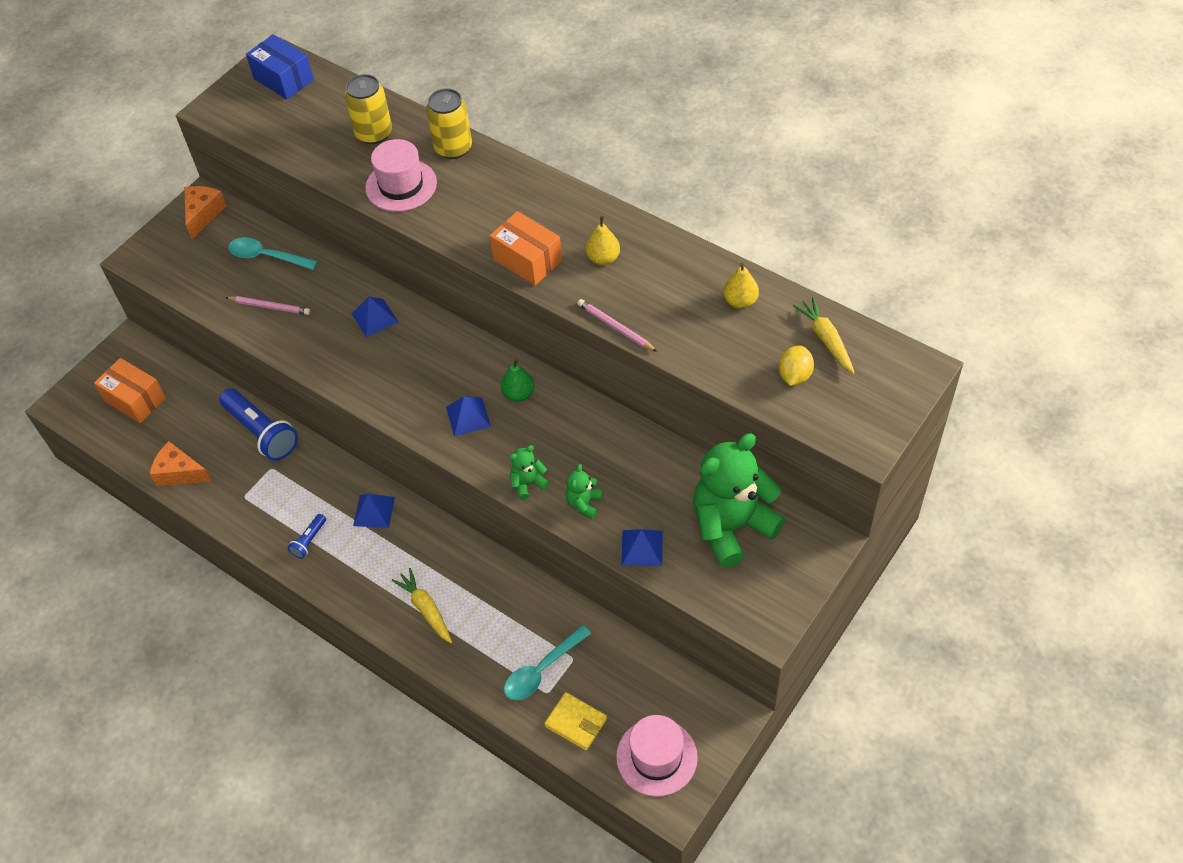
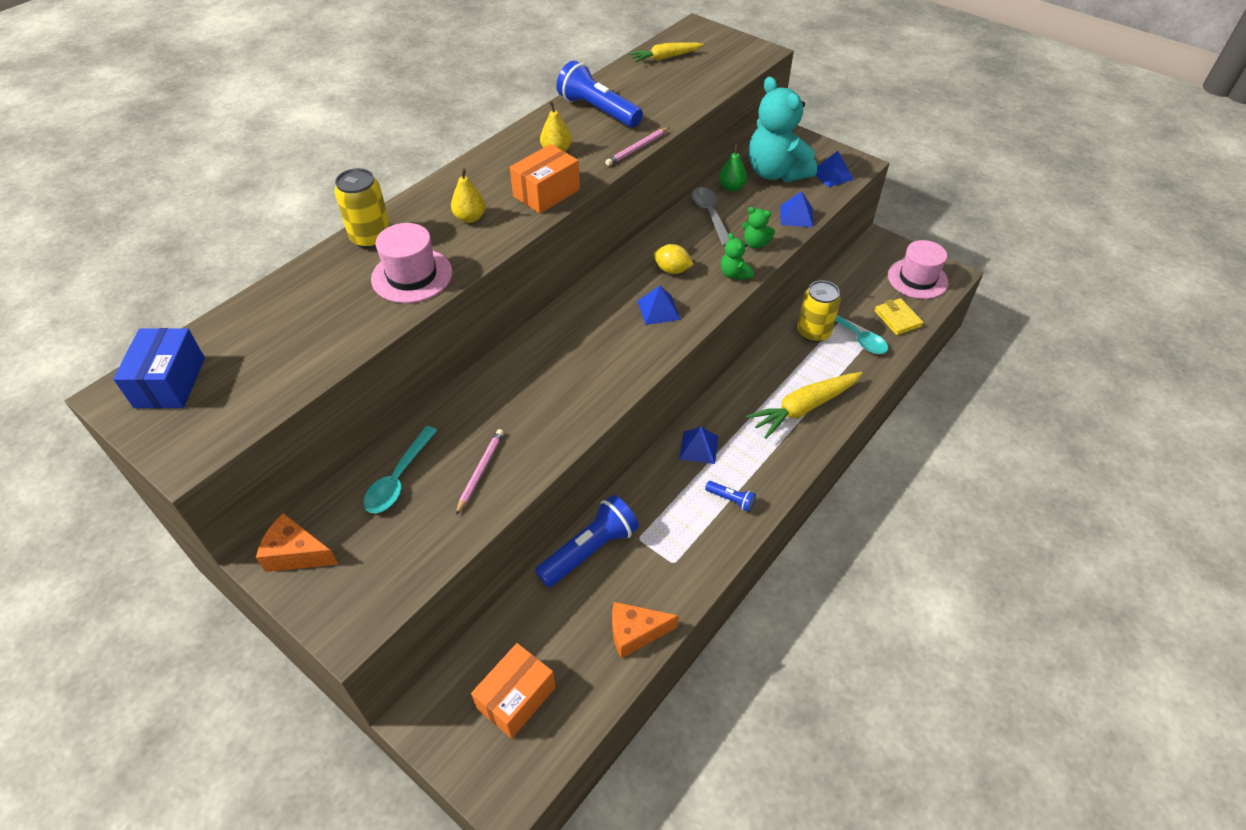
camera: 90 degrees left, 5 degrees down
orange cheese [149,441,212,486] -> orange cheese turned 60 degrees clockwise [612,602,679,659]
blue box [246,34,314,100] -> blue box turned 45 degrees counterclockwise [113,328,205,408]
yellow can [345,74,392,144] -> yellow can moved to [797,280,841,343]
blue pyramid [352,297,398,337] -> blue pyramid moved to [815,151,854,188]
yellow carrot [392,568,452,643] -> yellow carrot [746,372,862,439], size x1.57
green pear [501,358,535,402] -> green pear moved to [719,145,747,191]
yellow wallet [544,692,607,750] -> yellow wallet turned 60 degrees counterclockwise [874,298,923,335]
green teddy bear [693,434,785,568] -> turquoise teddy bear [749,77,817,182]
yellow pear [723,263,759,309] -> yellow pear moved to [451,168,486,223]
yellow lemon [779,345,814,386] -> yellow lemon moved to [654,244,694,274]
none -> blue flashlight [556,61,643,127]
none -> grey spoon [692,187,729,246]

